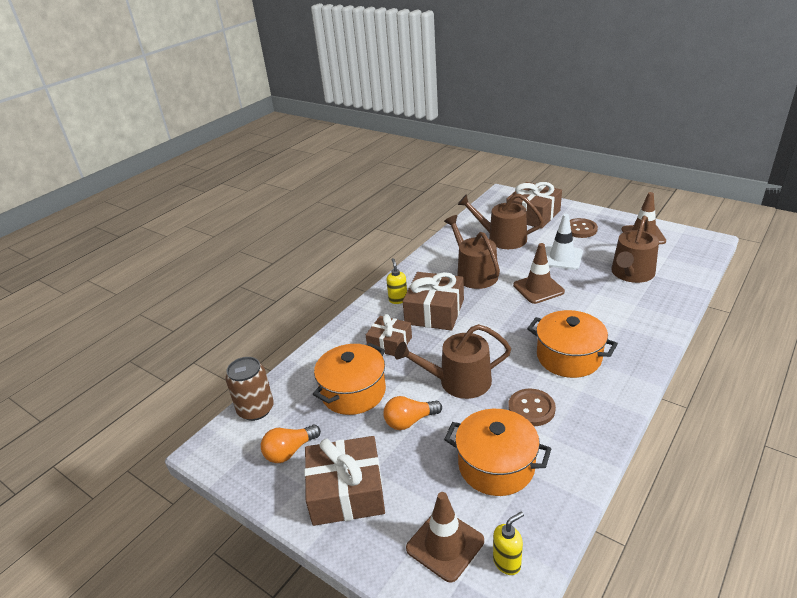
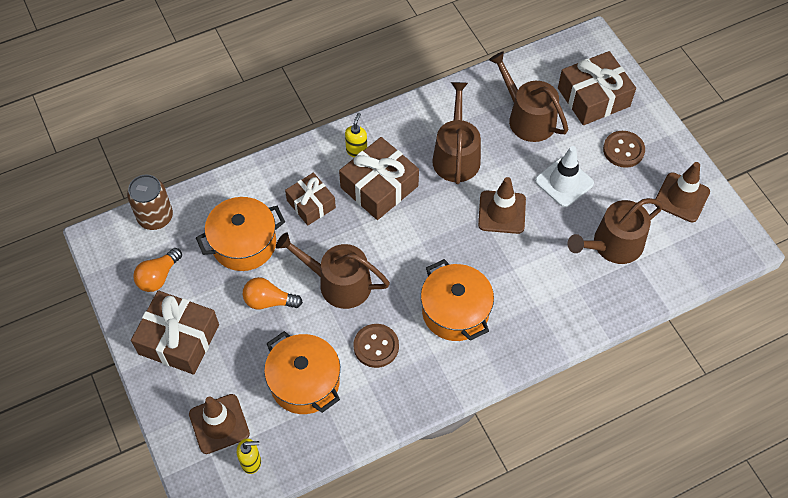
camera: 25 degrees right, 25 degrees up
orange light bulb [261,425,321,463] -> orange light bulb turned 45 degrees counterclockwise [133,248,182,292]

